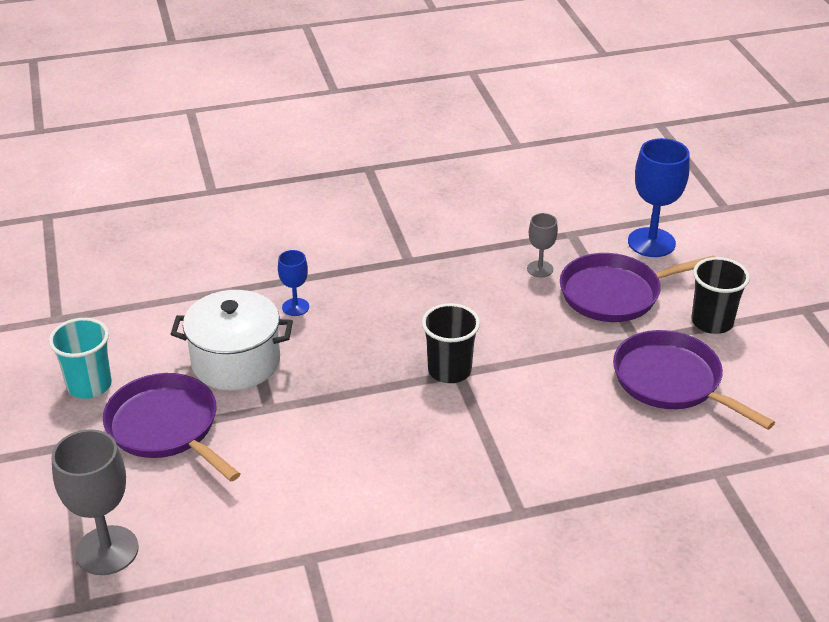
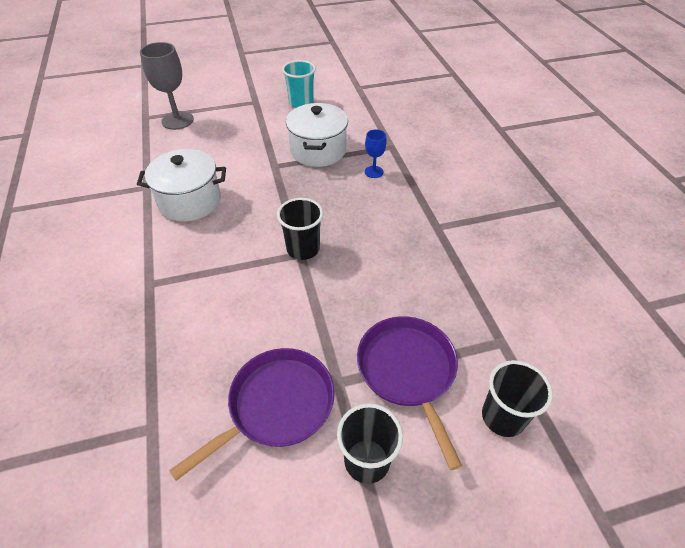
camera: 90 degrees right, 10 degrees up
purple pan [103,373,240,481] -> none
grey goblet [527,213,558,277] -> none
blue goblet [628,138,690,257] -> black cup [482,360,553,437]
none -> white pot [137,149,226,221]

